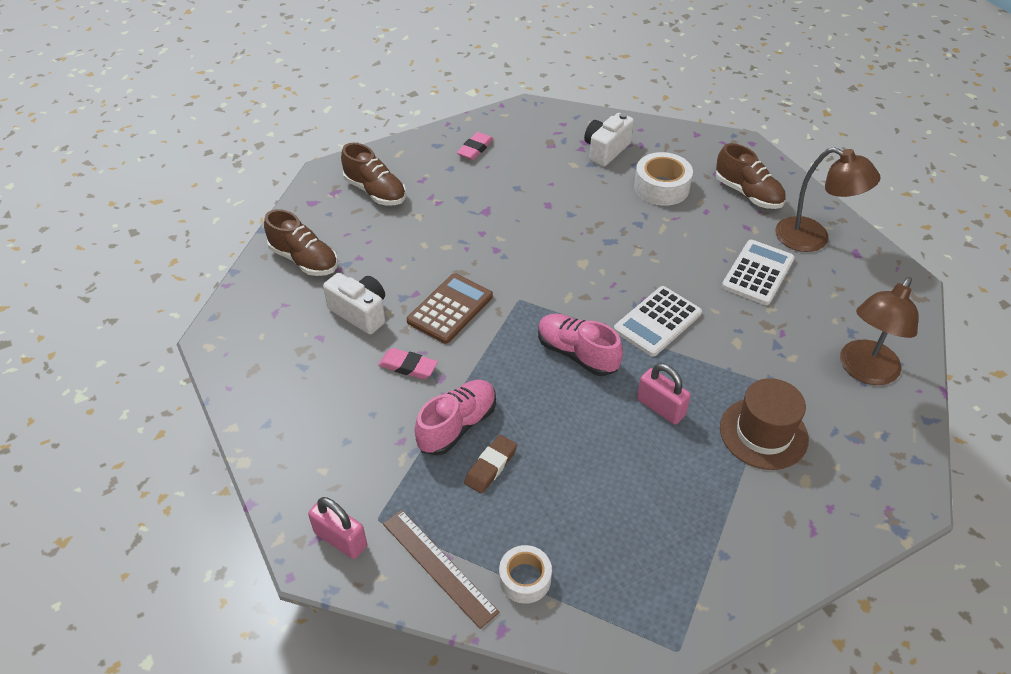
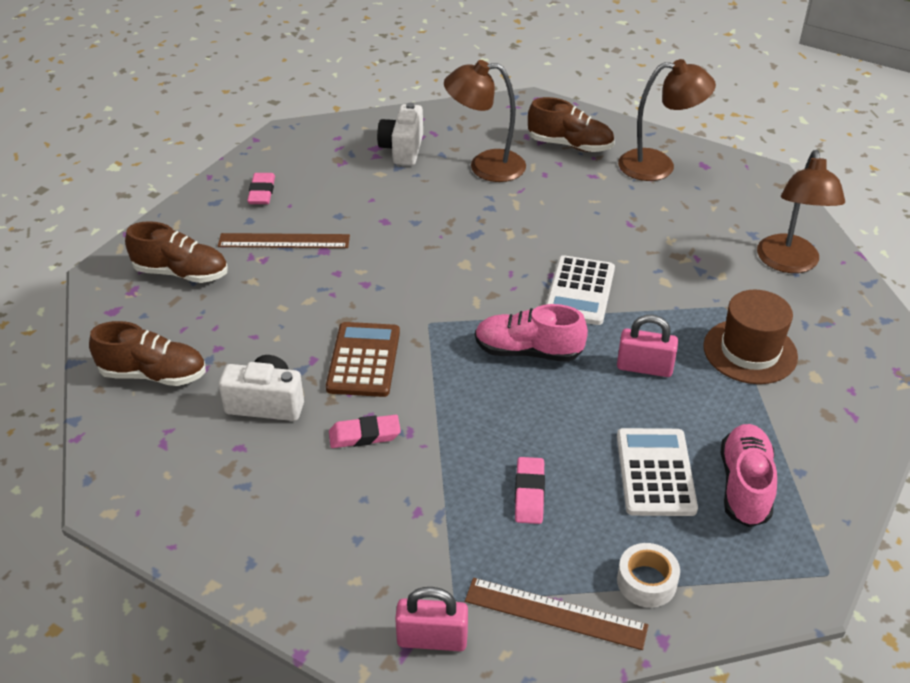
camera: 30 degrees left, 5 degrees down
pink shoe [414,380,496,455] -> pink shoe moved to [721,424,777,527]
brown eraser [464,435,517,494] -> pink eraser [515,457,545,524]
white tape [634,152,693,206] -> brown lamp [444,60,526,182]
white calculator [722,240,795,305] -> white calculator moved to [617,428,698,516]
none -> brown ruler [218,233,350,248]

